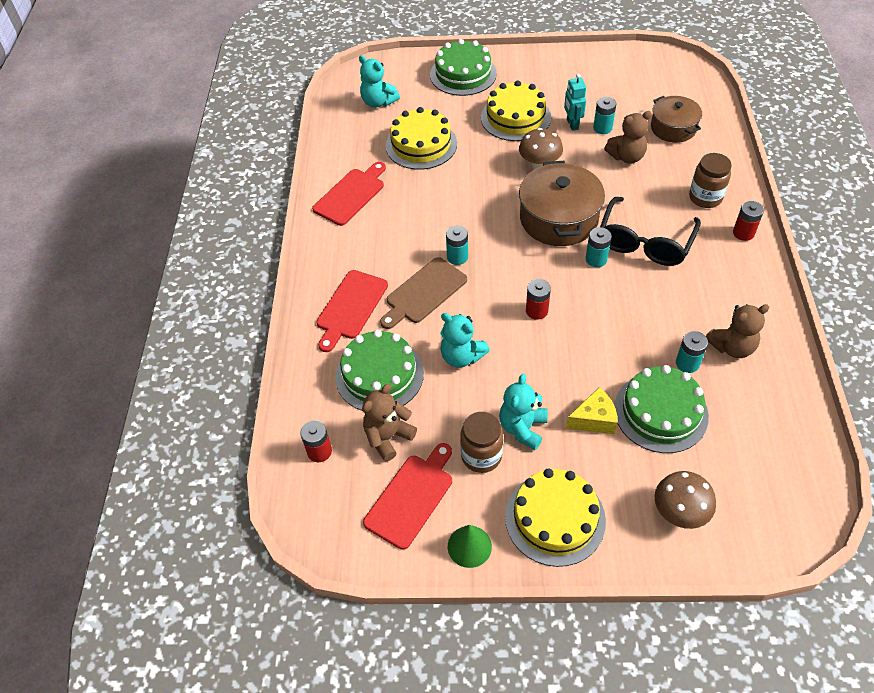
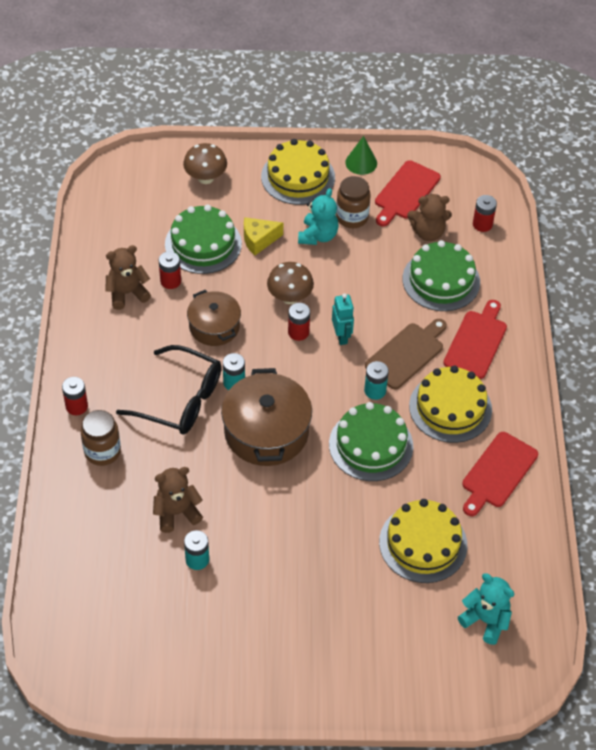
camera: 175 degrees right, 0 degrees up
brown teddy bear [362,384,417,462] -> brown teddy bear turned 45 degrees clockwise [407,194,452,241]
green cake [430,39,497,96] -> green cake moved to [329,402,413,481]
turquoise teddy bear [440,313,490,368] -> none
yellow cake [481,80,551,141] -> yellow cake moved to [409,366,492,443]
brown mushroom [519,128,563,169] -> brown mushroom moved to [267,262,314,304]
turquoise robot [564,74,586,131] -> turquoise robot moved to [332,294,354,345]
black glasses [600,197,701,266] -> black glasses turned 90 degrees clockwise [116,345,221,434]
brown pot [651,96,702,143] -> brown pot moved to [187,290,241,346]
turquoise battery [676,331,708,373] -> red battery [159,251,181,289]

